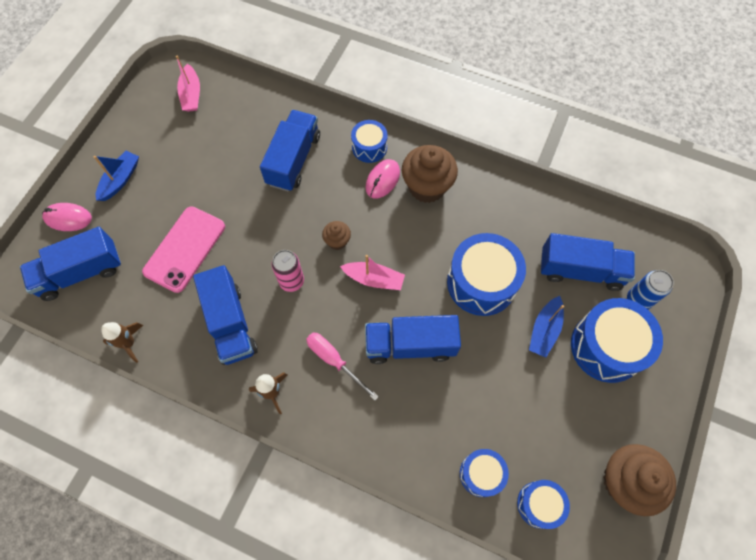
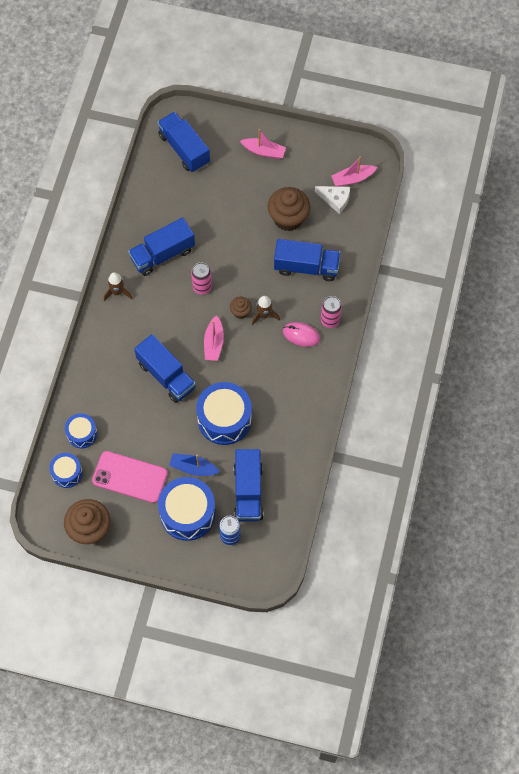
camera: 80 degrees right, 0 degrees up
pink mouse [42,203,92,231] -> none
blue boat [94,151,139,201] -> pink boat [240,129,286,159]
brown rocket [101,322,143,363] -> brown rocket moved to [252,296,280,326]
pink phone [142,206,225,293] -> pink phone moved to [92,451,168,503]
pink screwdriver [306,333,379,400] -> none
blue drum [351,120,388,163] -> pink can [321,296,342,328]
blue truck [365,315,461,364] -> blue truck turned 150 degrees clockwise [134,334,196,403]
brown cupcake [402,145,458,203] -> brown cupcake moved to [268,187,310,231]
none -> white cheese [315,186,350,214]

